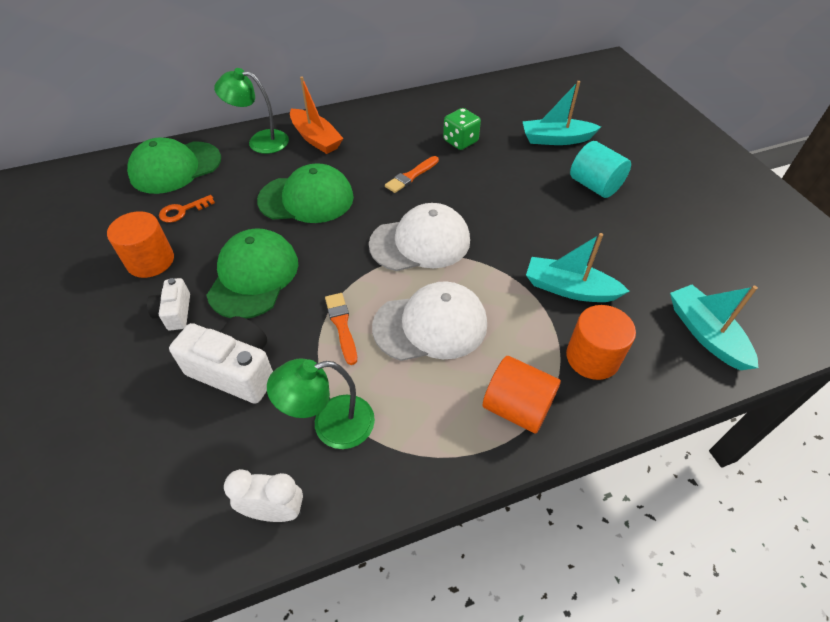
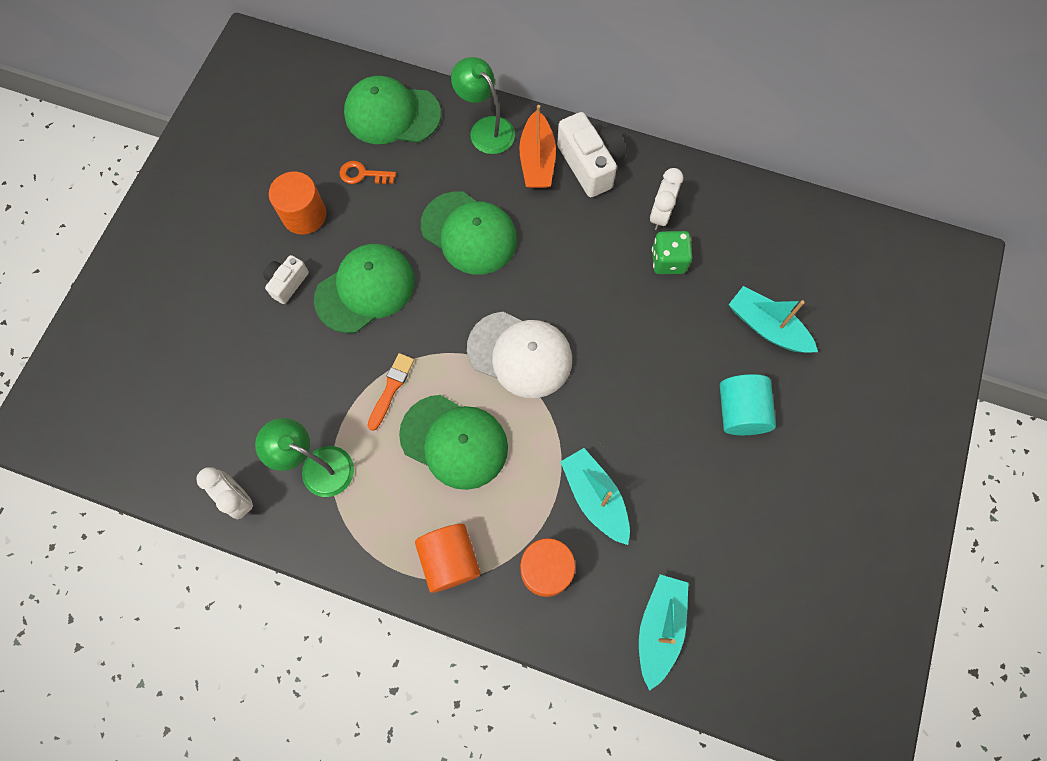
camera: 40 degrees right, 20 degrees up
white camera [169,316,273,404] -> white camera moved to [557,112,626,197]
white cap [372,281,487,361] -> green cap [399,395,508,490]
orange brush [385,156,439,193] -> none
none -> white clock [650,168,683,230]

